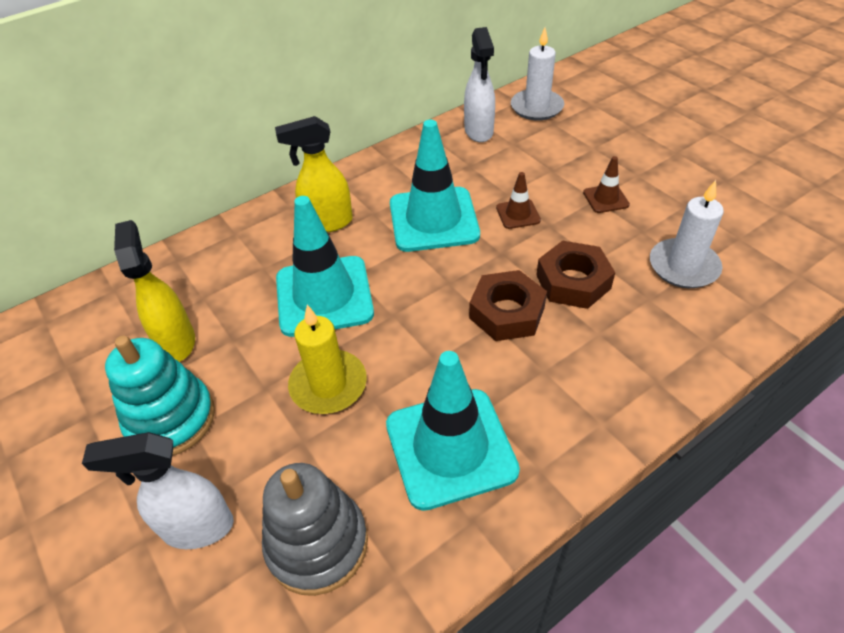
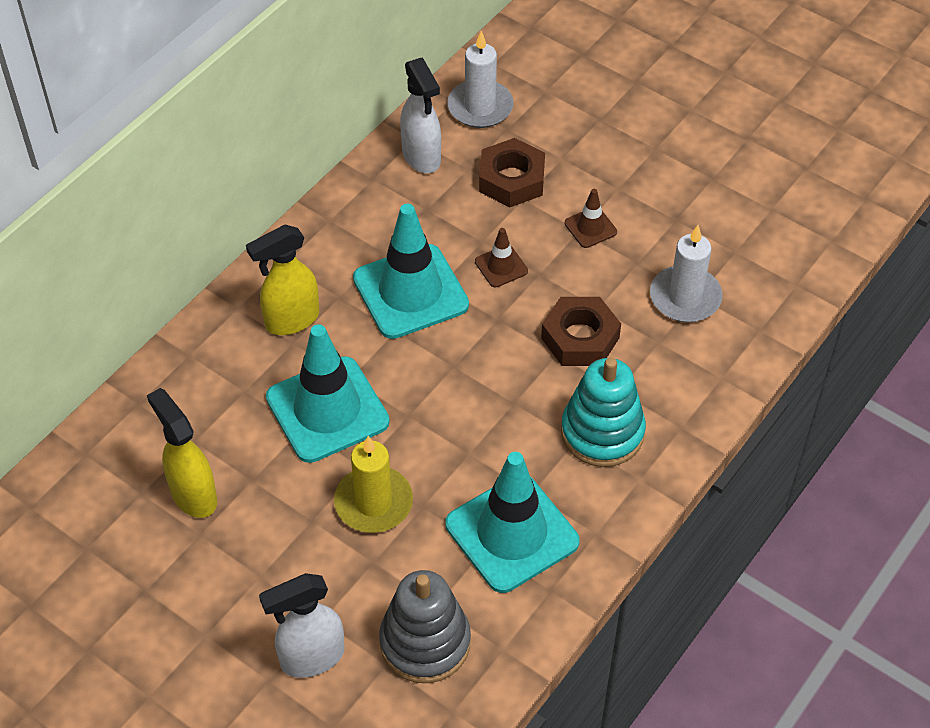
camera: 20 degrees left, 5 degrees up
turquoise stacking toy [105,336,215,456] -> turquoise stacking toy moved to [561,358,646,467]
brown nut [469,270,547,341] -> brown nut moved to [479,138,545,207]

